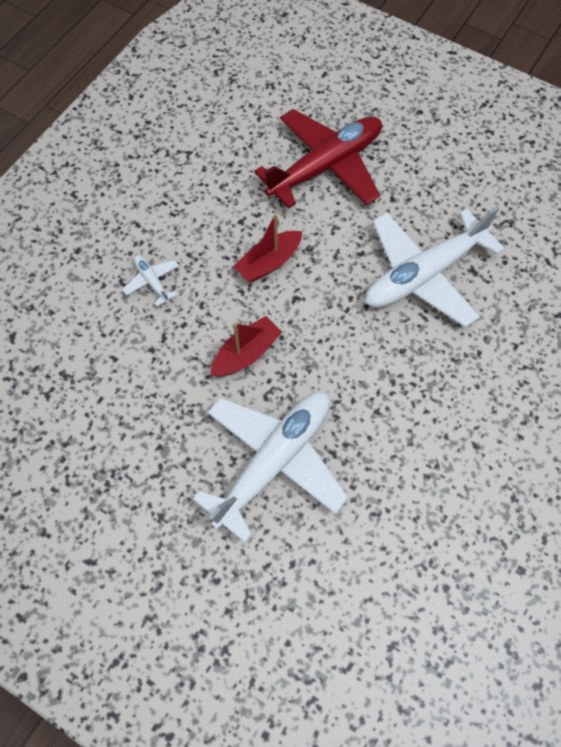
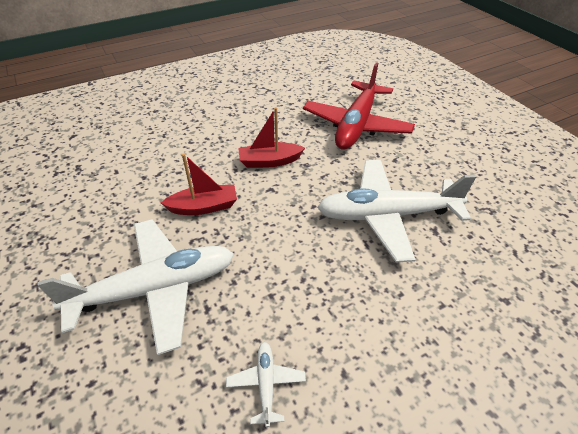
camera: 30 degrees right, 20 degrees down
white plane [122,255,179,307] -> white plane moved to [226,342,306,427]
red plane [254,109,382,209] -> red plane turned 120 degrees clockwise [303,62,415,150]

